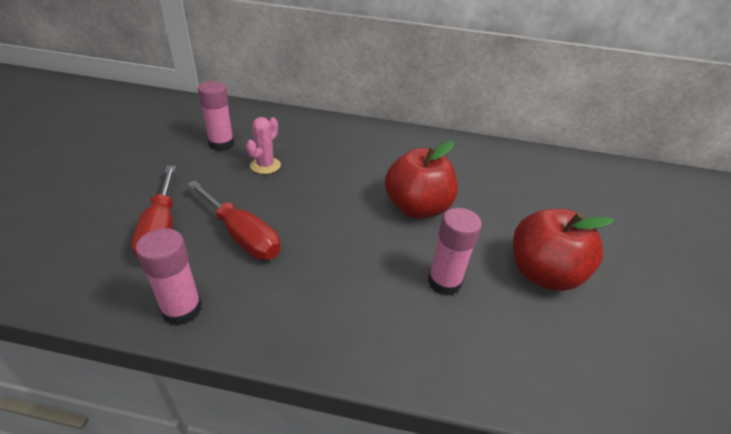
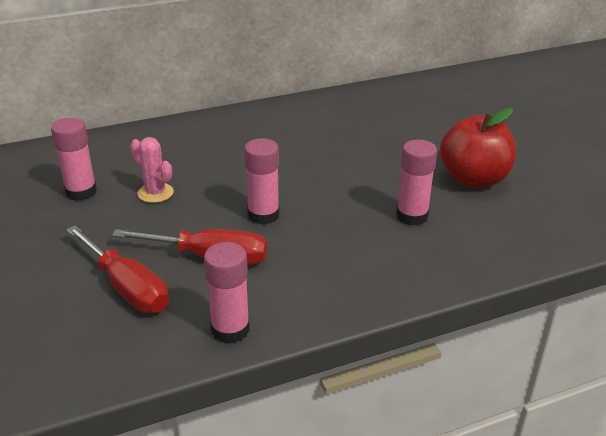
camera: 30 degrees left, 5 degrees down
pink cactus [246,117,281,174] -> pink cactus turned 45 degrees counterclockwise [130,137,174,203]
red apple [385,141,458,219] -> none
none -> pink glue stick [244,138,279,225]

